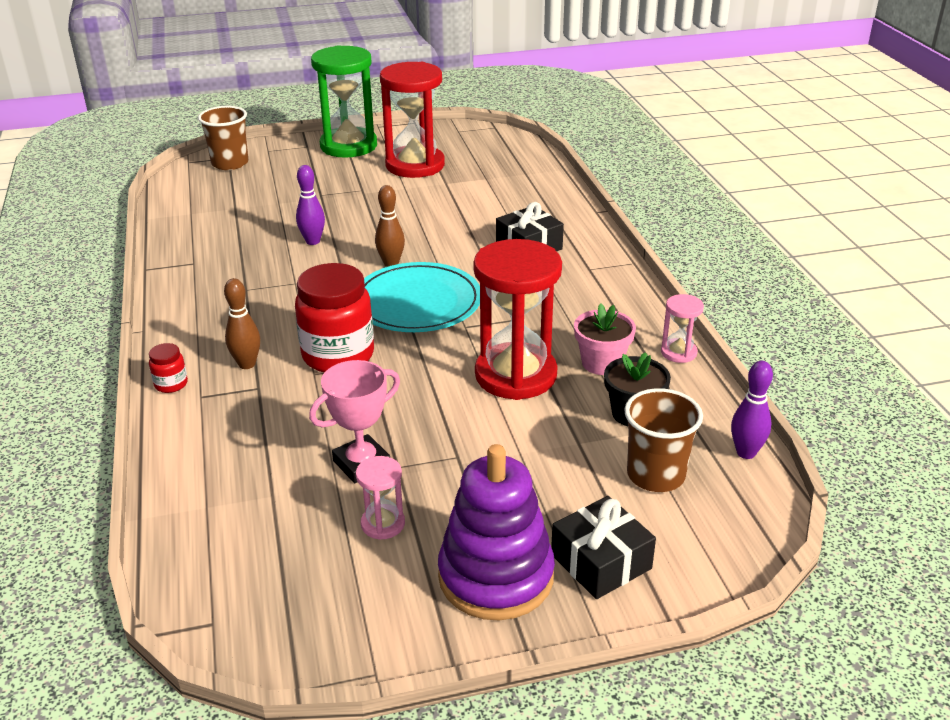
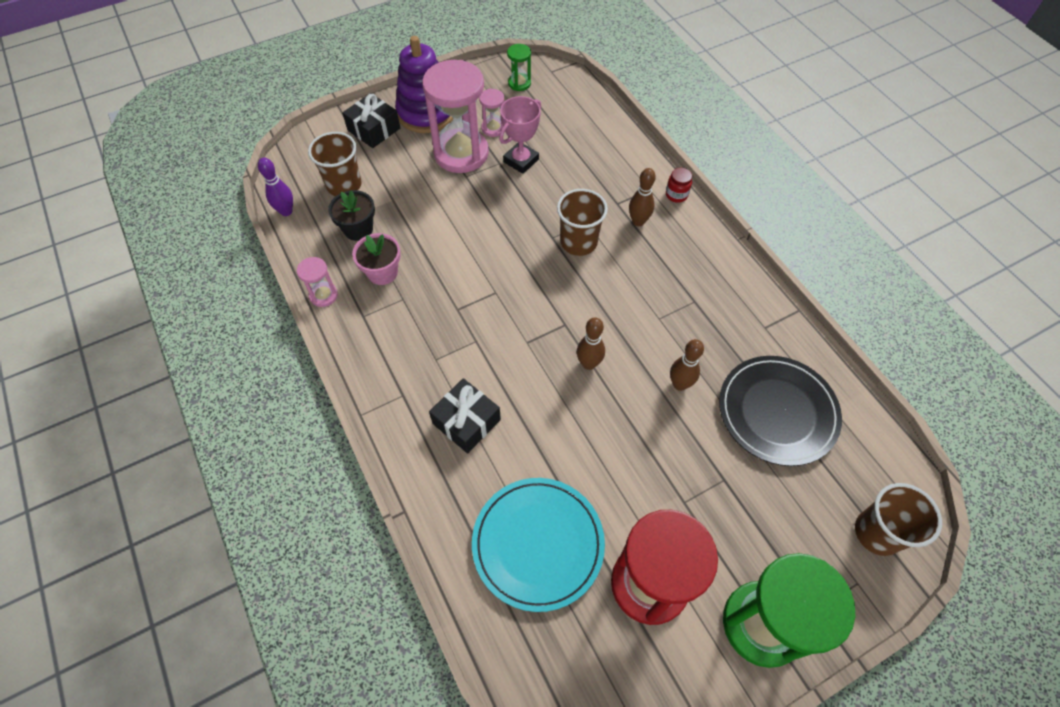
camera: 165 degrees right, 25 degrees up
red jar [295,263,374,373] -> brown cup [557,189,608,256]
purple bowling pin [296,165,325,245] -> brown bowling pin [670,339,704,391]
turquoise plate [364,262,480,332] -> turquoise plate moved to [472,478,605,612]
red hourglass [473,239,562,400] -> none
none -> pink hourglass [422,60,489,173]
none -> green hourglass [507,44,531,91]
none -> black plate [719,356,842,466]

